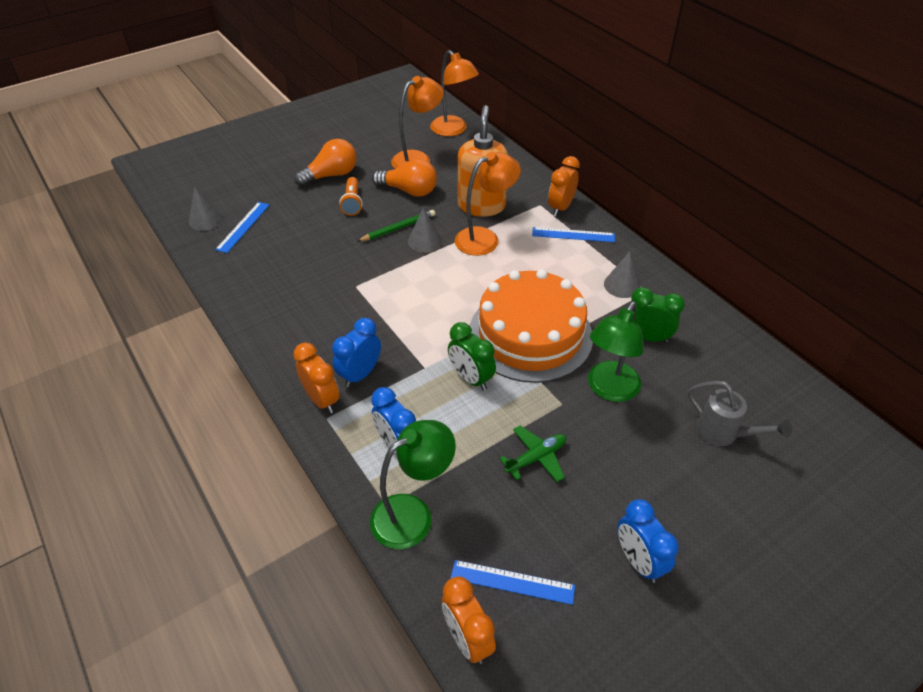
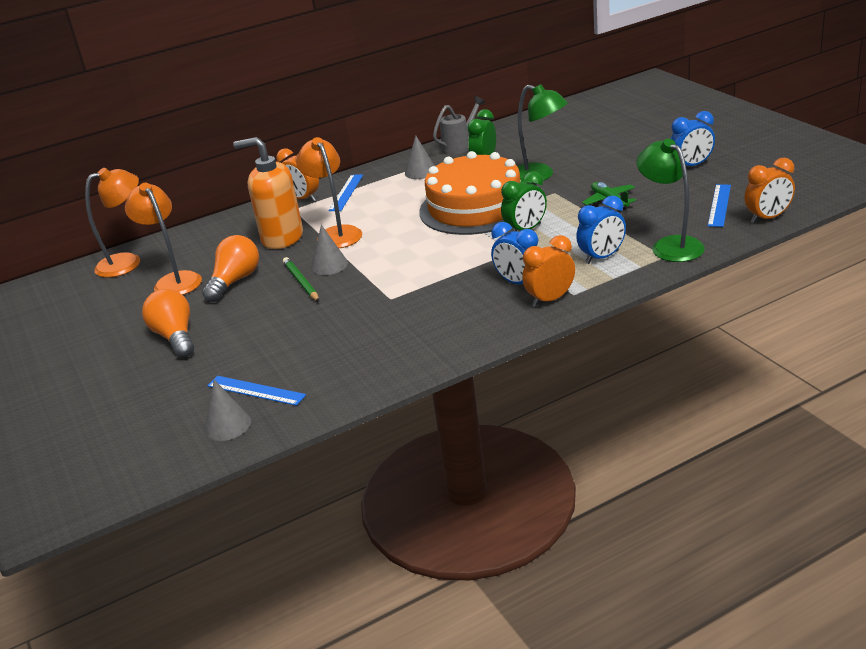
camera: 80 degrees left, 15 degrees down
orange flashlight [339,177,363,216] -> none
grey watering can [688,381,792,446] -> grey watering can moved to [433,96,485,154]

